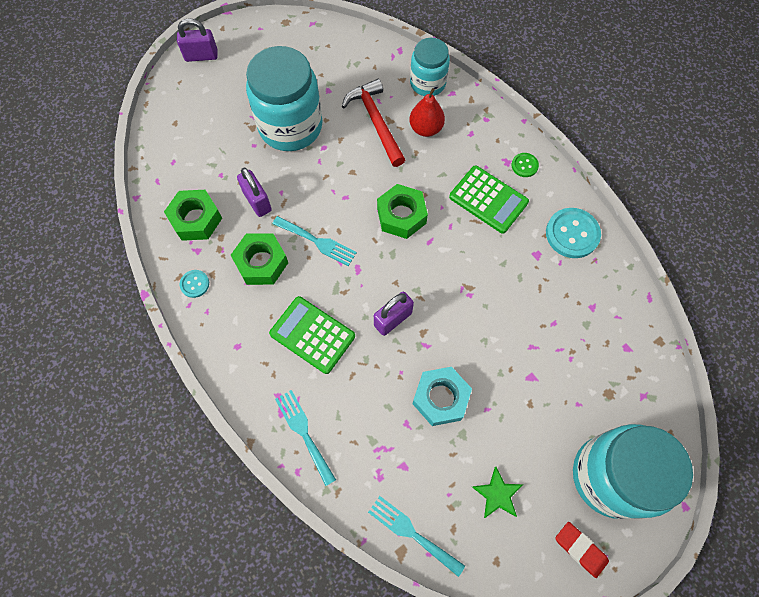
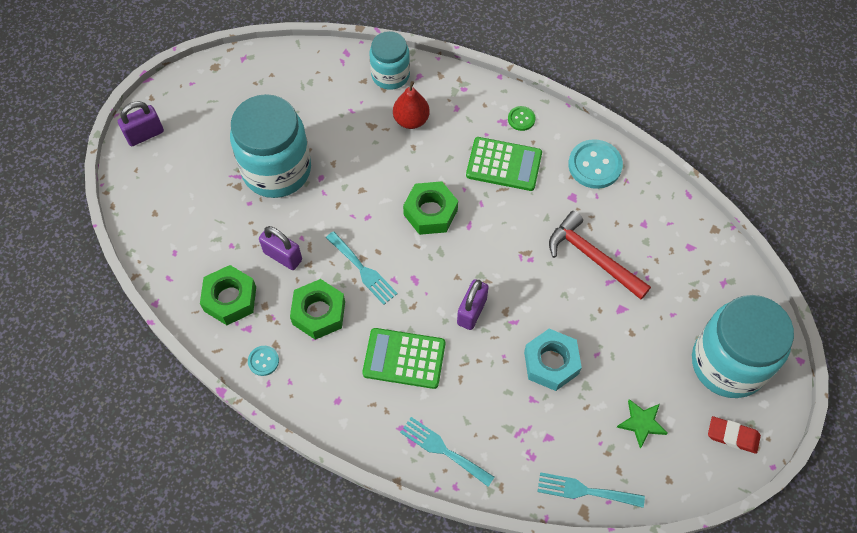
camera: 25 degrees left, 5 degrees down
turquoise fork [272,216,357,266] -> turquoise fork turned 45 degrees clockwise [326,231,398,305]
red hammer [342,79,406,167] -> red hammer moved to [549,211,651,299]

